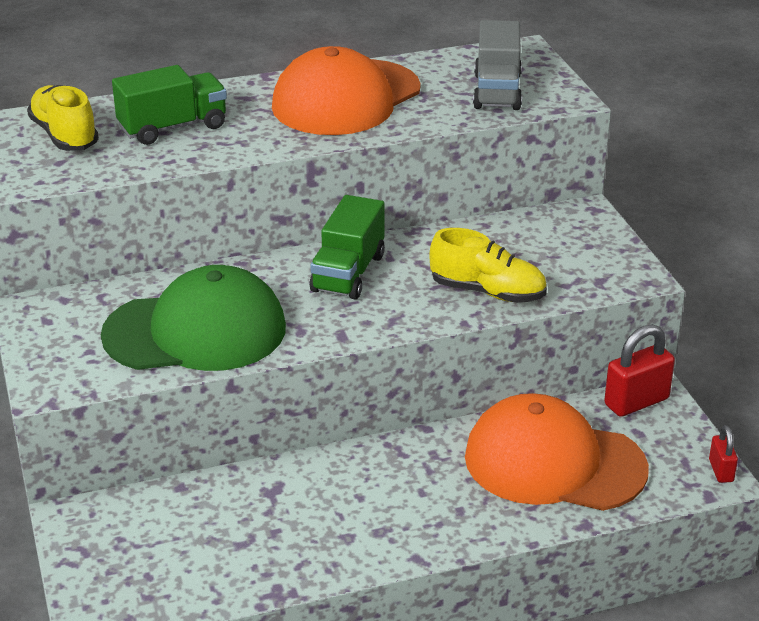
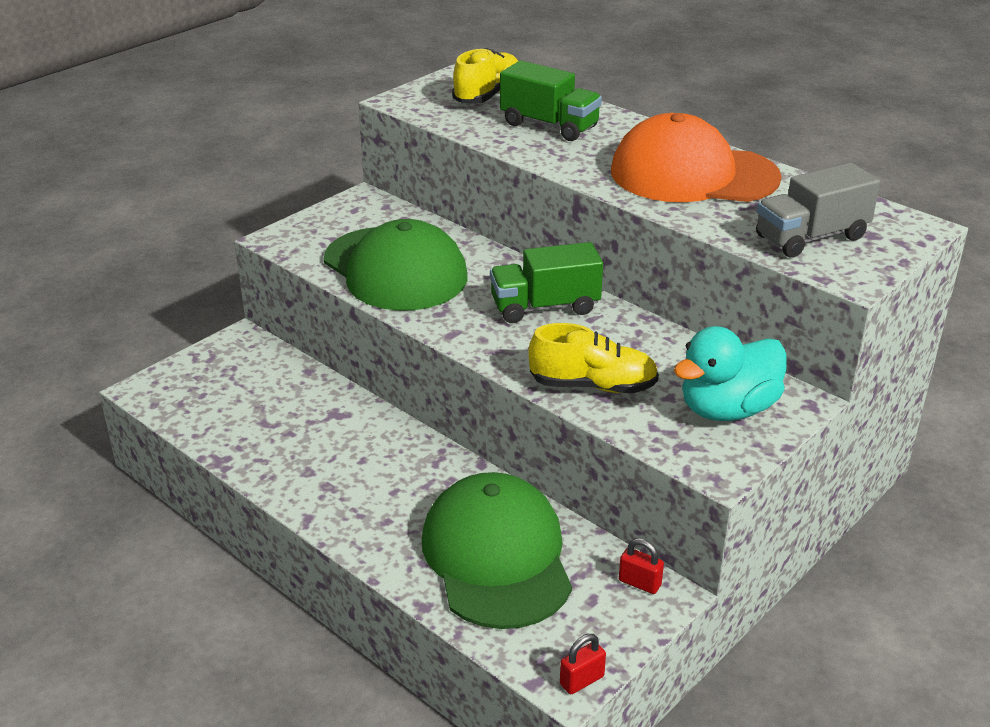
camera: 60 degrees right, 0 degrees up
yellow shoe [429,228,547,303] -> yellow shoe turned 75 degrees counterclockwise [528,323,659,393]
orange cap [465,393,649,511] -> green cap [422,472,572,629]
red padlock [604,324,675,417] -> red padlock [619,538,664,594], size x0.56
none -> turquoise duck [673,326,787,421]

